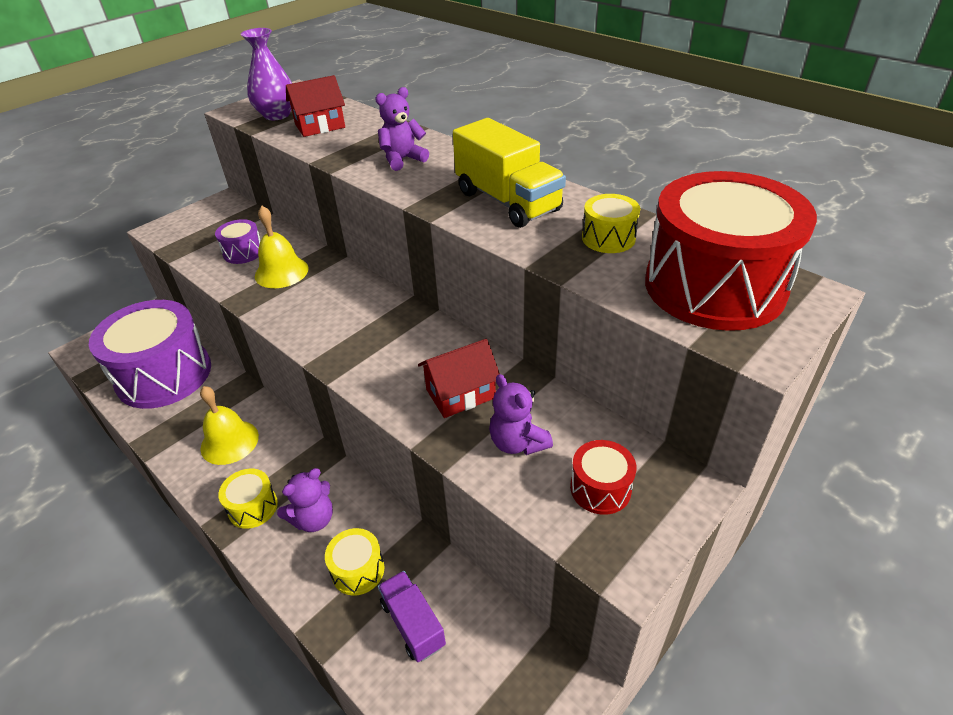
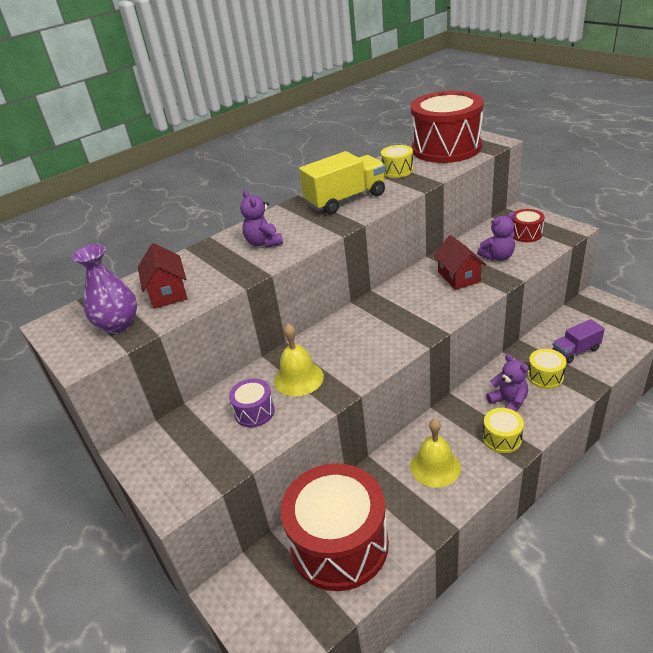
camera: 80 degrees left, 5 degrees down
purple drum [89,300,211,409] -> red drum [281,463,389,591]

